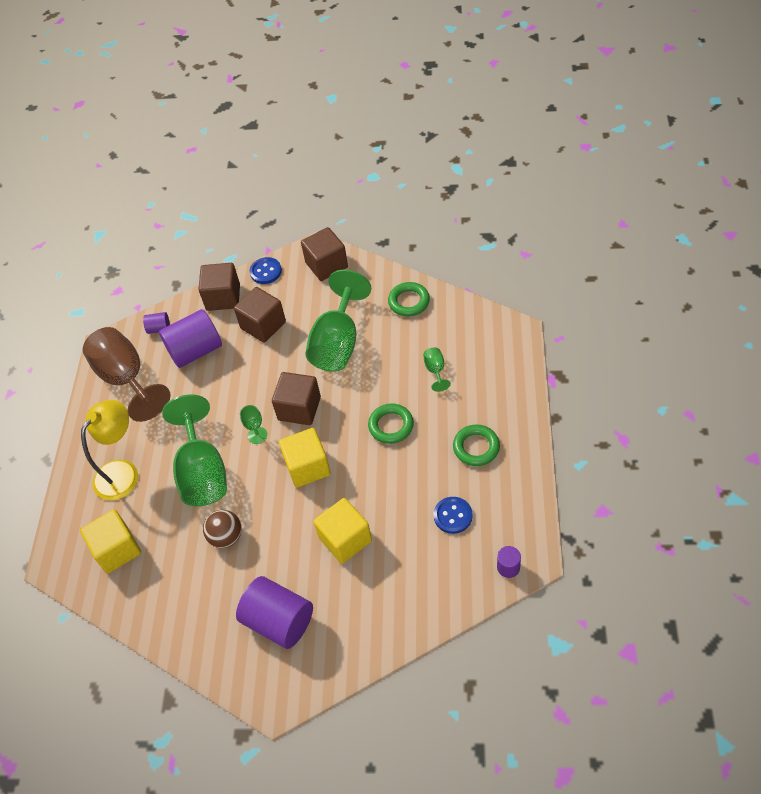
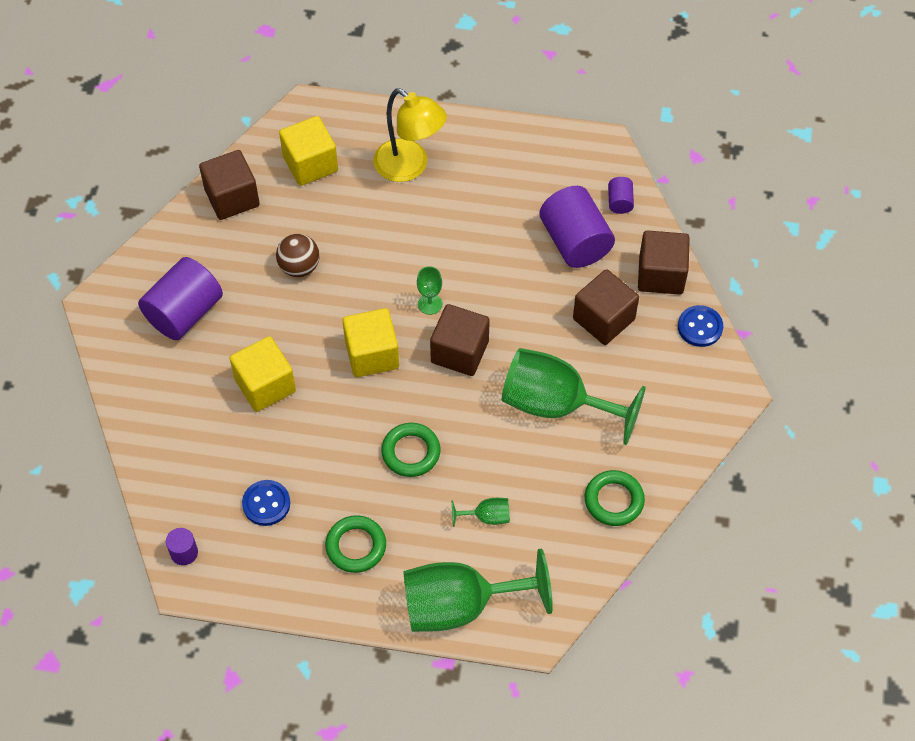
camera: 90 degrees right, 5 degrees up
brown goblet [83,327,171,422] -> none
green goblet [162,394,227,506] -> green goblet moved to [404,549,553,632]
brown cube [301,227,348,281] -> brown cube moved to [199,150,260,220]

